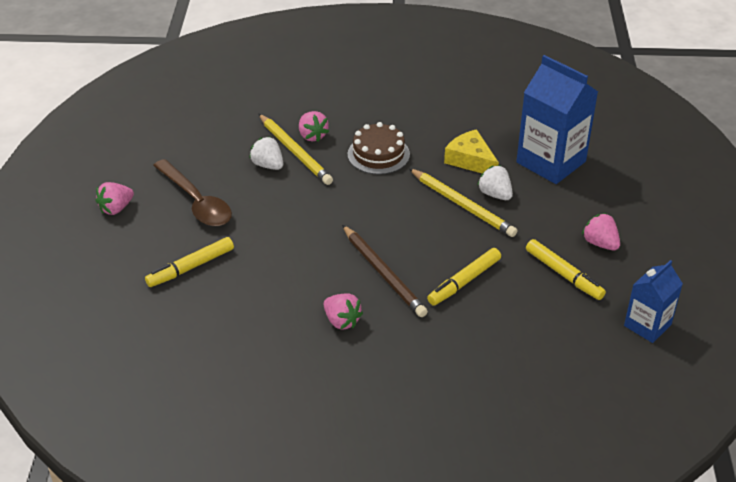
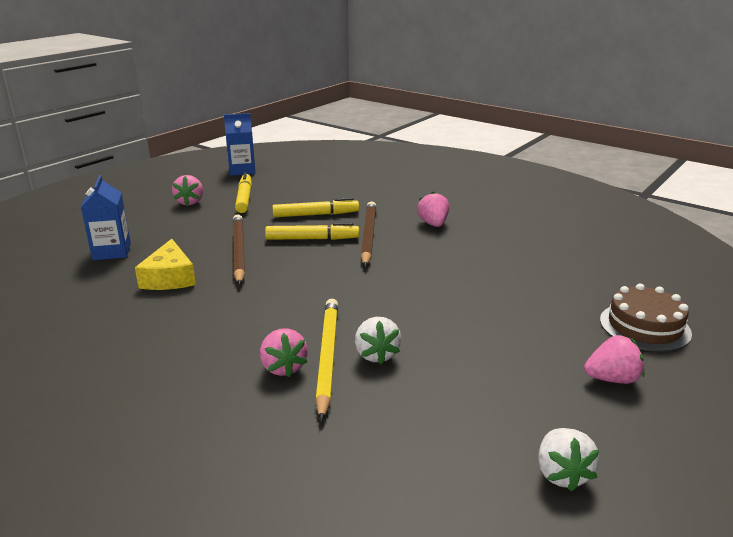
camera: 145 degrees left, 15 degrees down
yellow marker [145,237,234,287] -> yellow marker moved to [265,223,359,240]
brown spoon [153,159,232,226] -> none
pink strawberry [299,111,329,142] -> pink strawberry turned 150 degrees clockwise [260,328,308,377]
brown cake [347,122,410,174] -> brown cake moved to [600,284,692,352]
yellow pencil [409,168,517,237] -> brown pencil [233,214,245,285]
white strawberry [477,165,513,200] -> white strawberry moved to [538,428,599,492]
blue carton [516,55,598,184] -> blue carton [81,175,131,260], size x0.58

